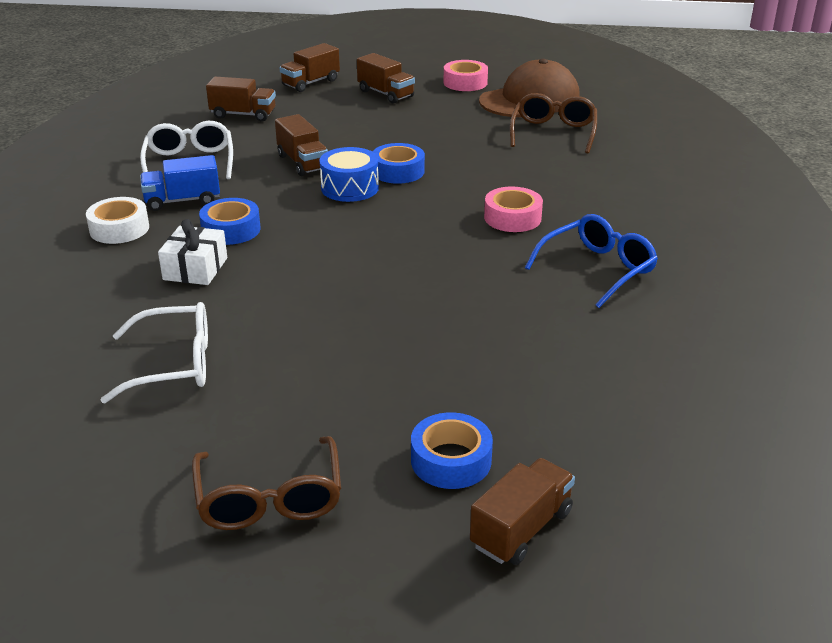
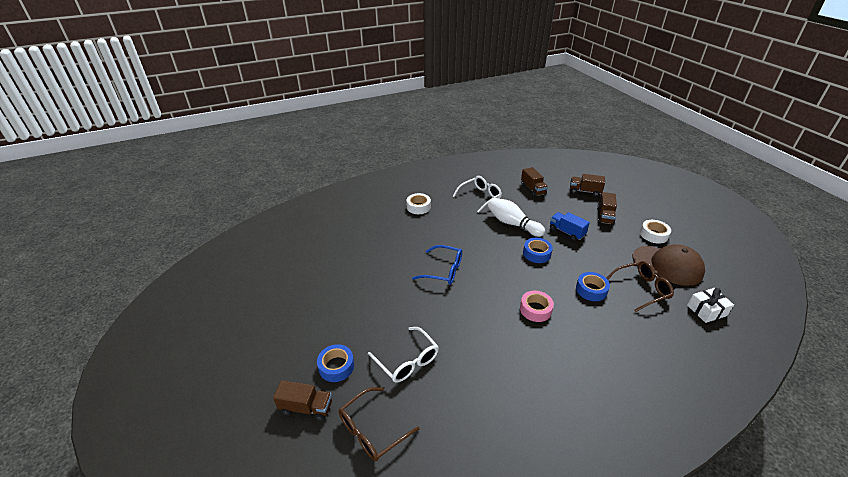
camera: 60 degrees right, 5 degrees up
white glasses [101,302,208,403] -> white glasses moved to [368,327,439,383]
blue truck [140,155,220,211] -> blue truck moved to [550,212,590,241]
white gift [158,219,227,285] -> white gift moved to [687,288,734,323]
brown glasses [192,436,341,530] -> brown glasses moved to [339,387,419,461]
blue tape [199,198,261,245] -> blue tape moved to [576,272,610,301]
brown truck [275,114,328,176] -> white bowling pin [488,198,545,237]
blue drum [319,147,379,202] -> none
pink tape [444,60,488,91] -> white tape [640,220,671,243]
blue glasses [525,214,658,308] -> blue glasses moved to [412,245,462,285]

